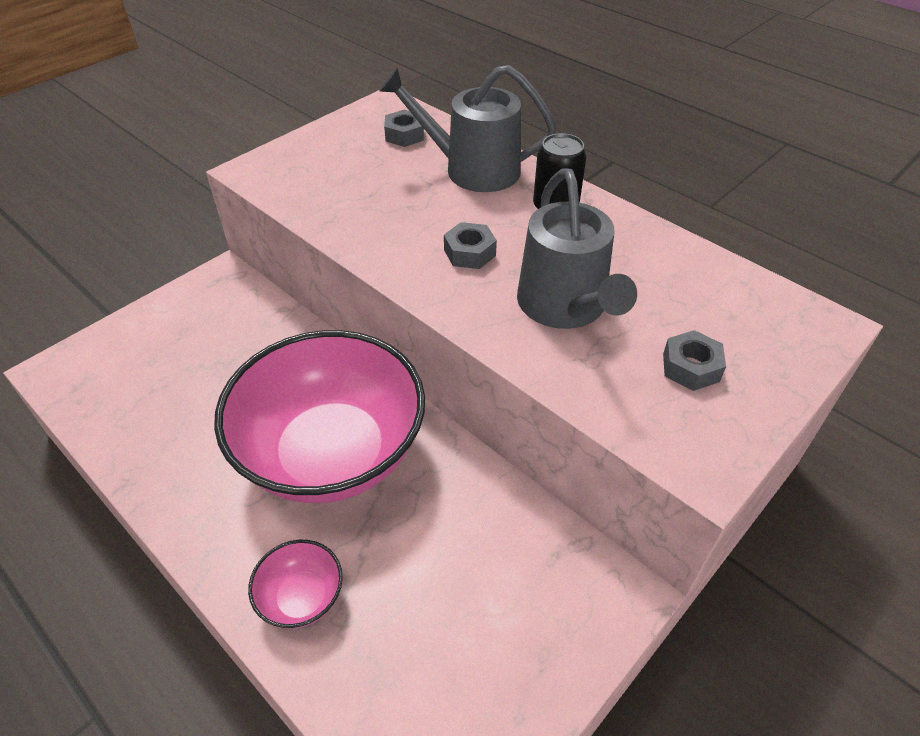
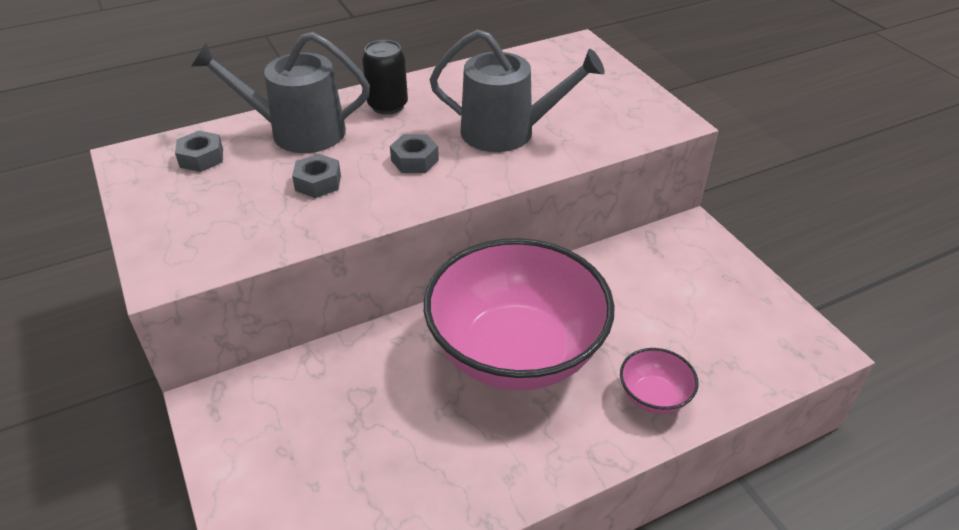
camera: 70 degrees left, 5 degrees down
grey watering can [380,65,556,192] -> grey watering can turned 60 degrees clockwise [191,32,370,153]
grey nut [663,330,726,391] -> grey nut moved to [292,154,341,198]

